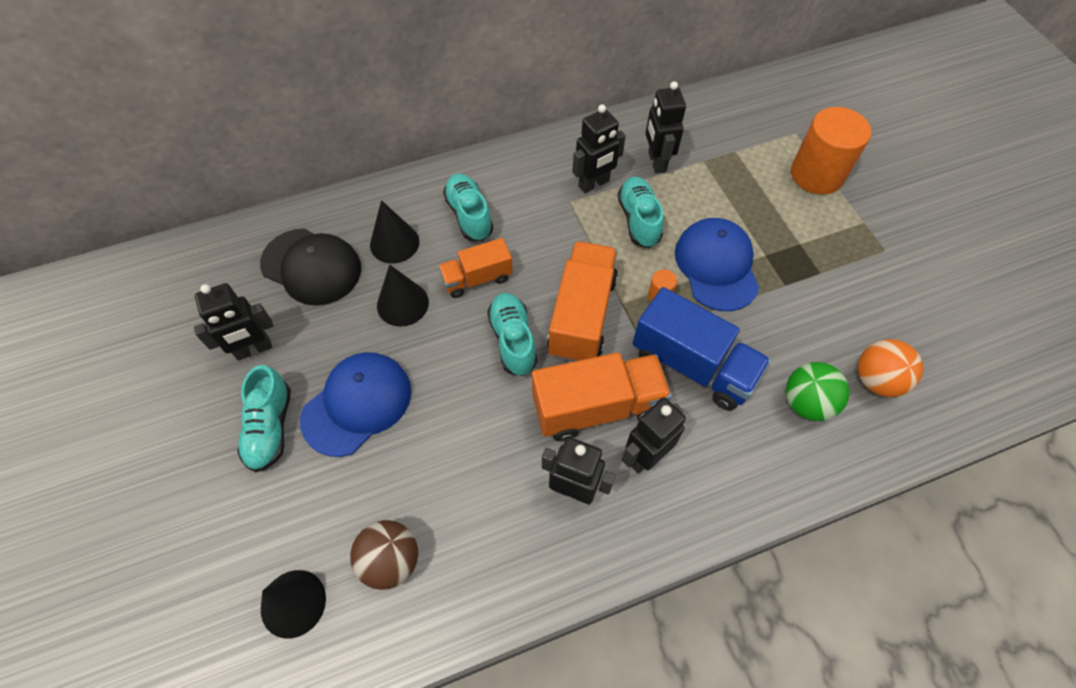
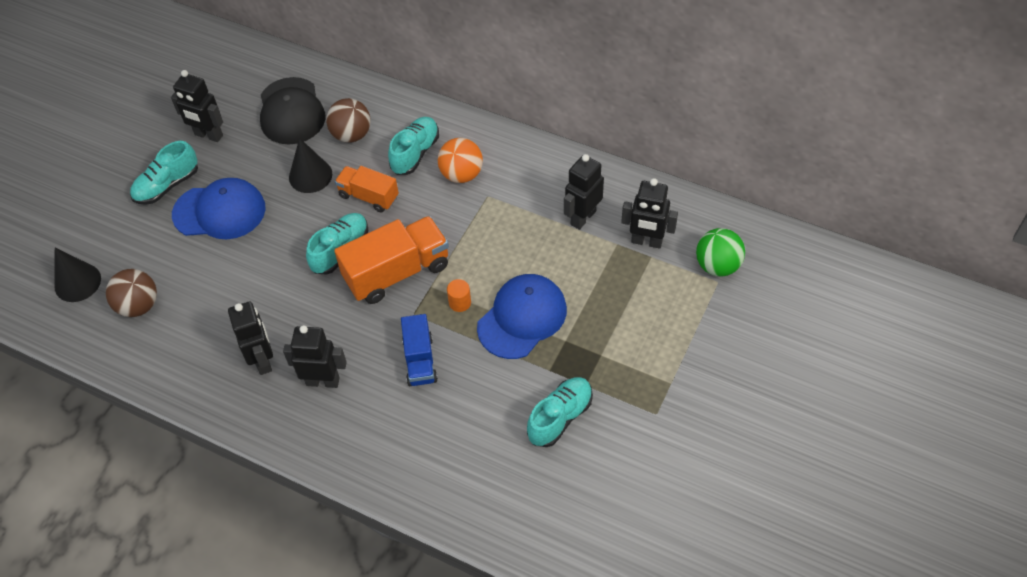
camera: 50 degrees right, 5 degrees down
black cone [370,200,419,264] -> brown ball [326,98,371,143]
orange truck [532,352,672,441] -> none
black robot [572,104,626,193] -> black robot moved to [621,178,678,249]
turquoise shoe [617,177,664,248] -> turquoise shoe moved to [527,377,593,447]
blue truck [632,287,771,411] -> blue truck [401,314,438,386], size x0.60
green ball [786,362,850,421] -> green ball moved to [696,228,745,276]
orange cylinder [791,107,871,195] -> none
orange ball [858,339,923,397] -> orange ball moved to [438,138,483,183]

